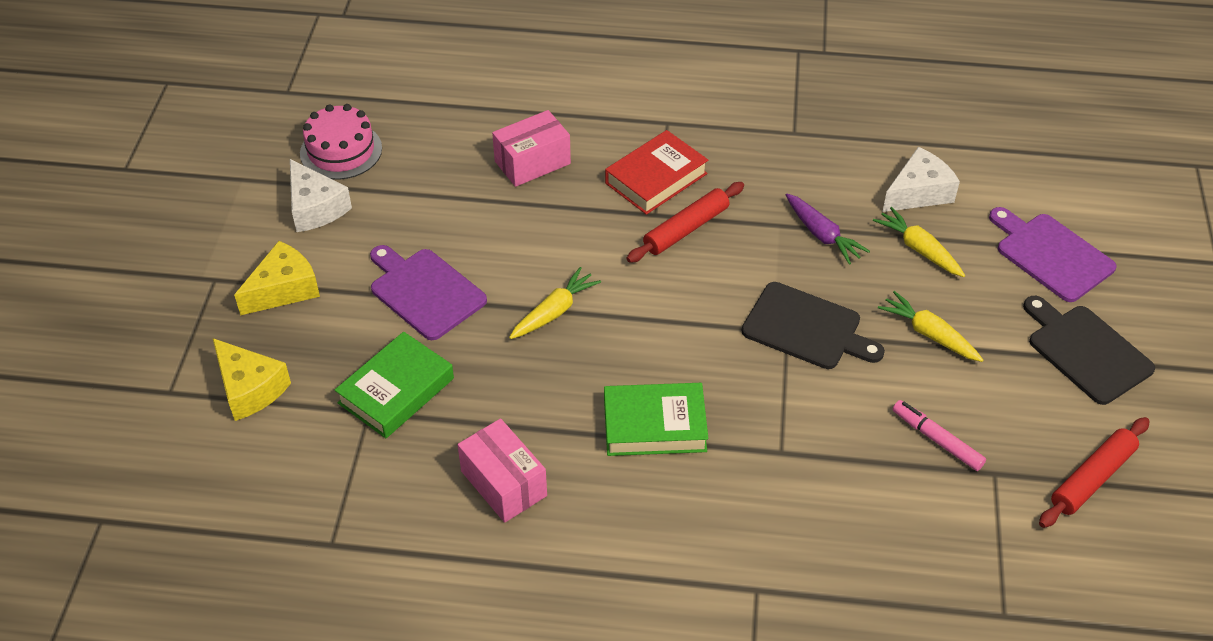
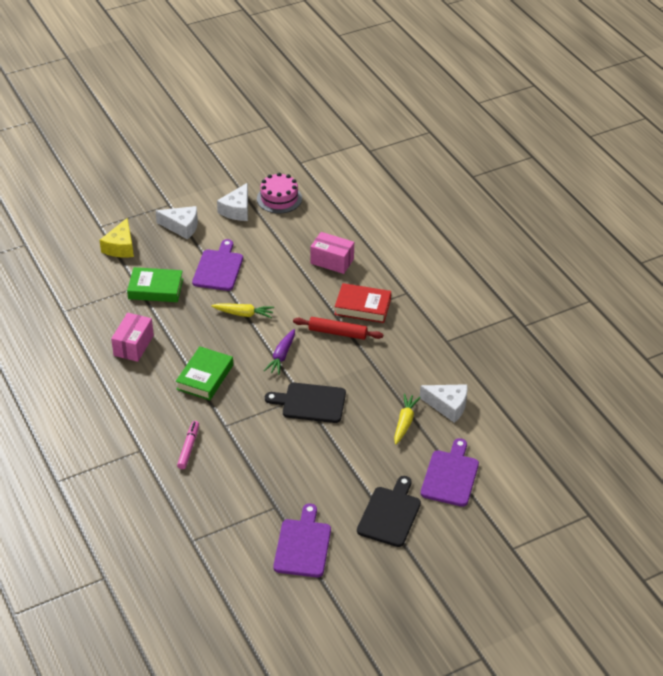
camera: 55 degrees right, 5 degrees down
yellow cheese [234,241,320,315] -> white cheese [156,206,198,240]
green book [604,383,708,456] -> green book turned 60 degrees clockwise [176,346,233,400]
black cutting board [742,282,885,369] -> black cutting board turned 105 degrees clockwise [265,383,346,423]
purple carrot [786,194,870,265] -> purple carrot moved to [264,329,295,375]
yellow carrot [878,291,983,362] -> none
pink marker [893,400,986,471] -> pink marker moved to [177,421,199,469]
red rolling pin [1039,417,1150,528] -> purple cutting board [273,503,331,577]

